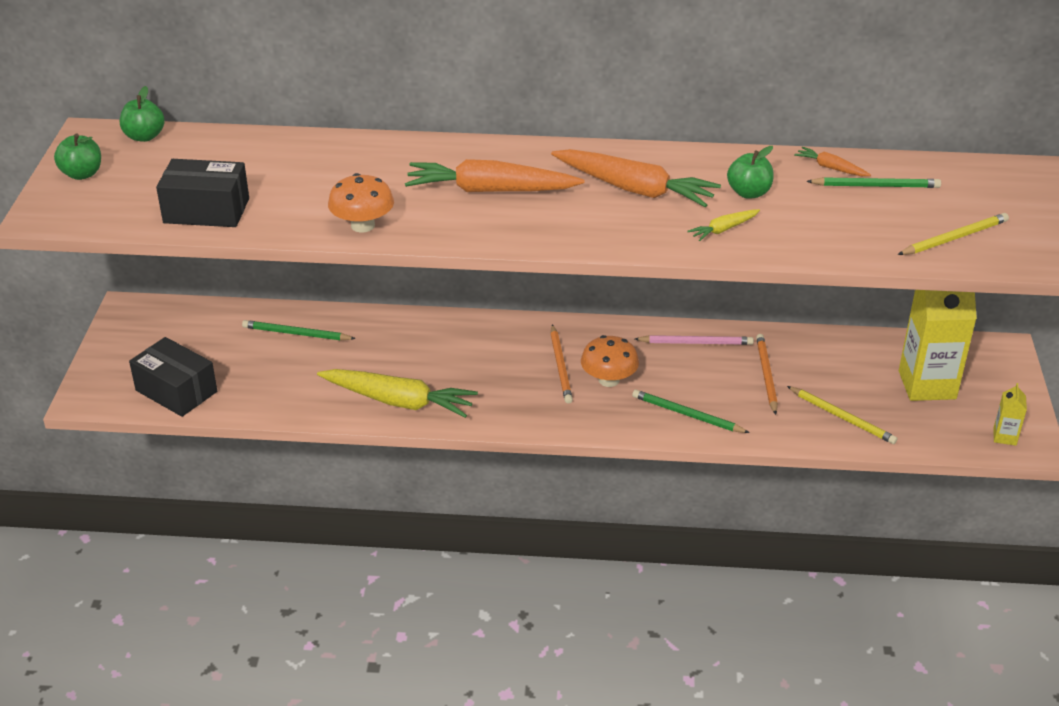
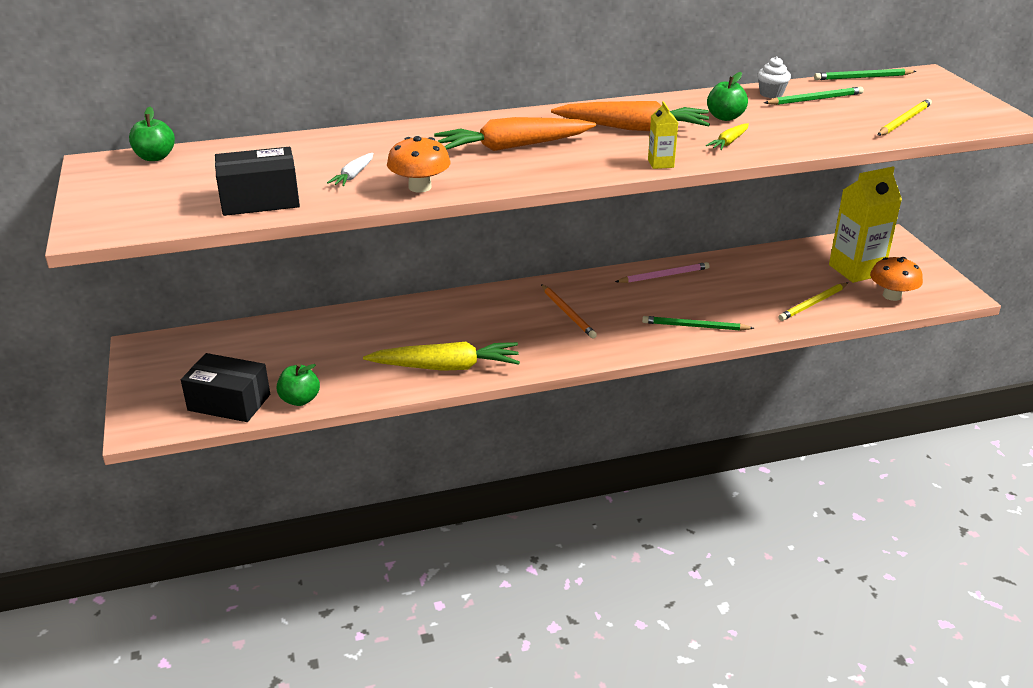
camera: 20 degrees left, 5 degrees down
green apple [54,134,101,180] -> green apple moved to [276,364,320,406]
green pencil [242,320,356,340] -> green pencil moved to [814,69,916,80]
orange mushroom [581,335,639,387] -> orange mushroom moved to [870,257,923,301]
orange pencil [756,334,778,415] -> none
yellow pencil [787,386,897,444] -> yellow pencil turned 120 degrees clockwise [778,283,848,321]
orange carrot [794,147,871,176] -> white cupcake [757,56,791,98]
yellow carton [993,383,1027,446] -> yellow carton moved to [648,101,678,169]
none -> white carrot [327,153,374,186]

